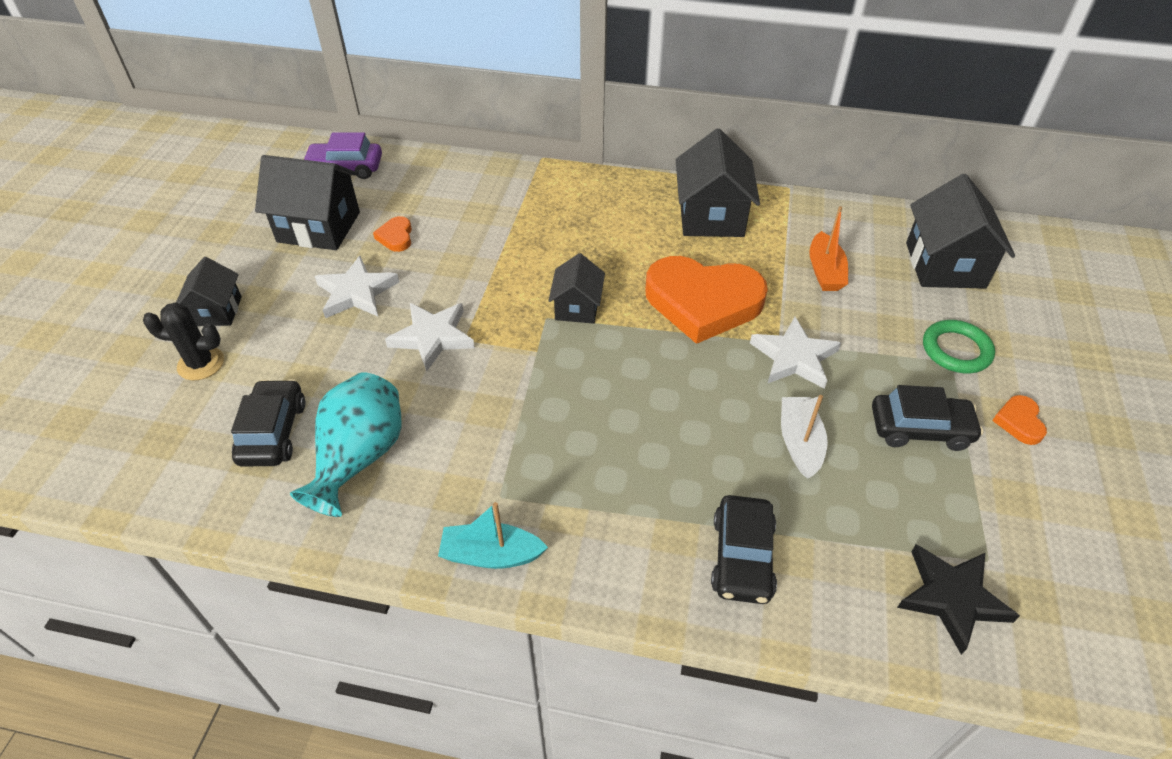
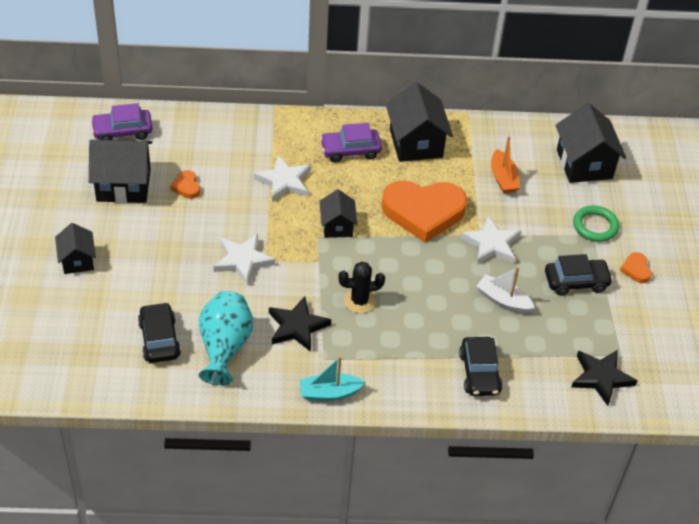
camera: 15 degrees left, 0 degrees up
black cactus [143,302,224,380] -> black cactus moved to [338,262,385,313]
white star [315,256,399,318] -> white star moved to [254,155,311,202]
white boat [781,395,828,479] -> white boat turned 45 degrees counterclockwise [476,267,535,313]
none -> black star [269,296,331,352]
none -> purple car [320,123,382,162]

